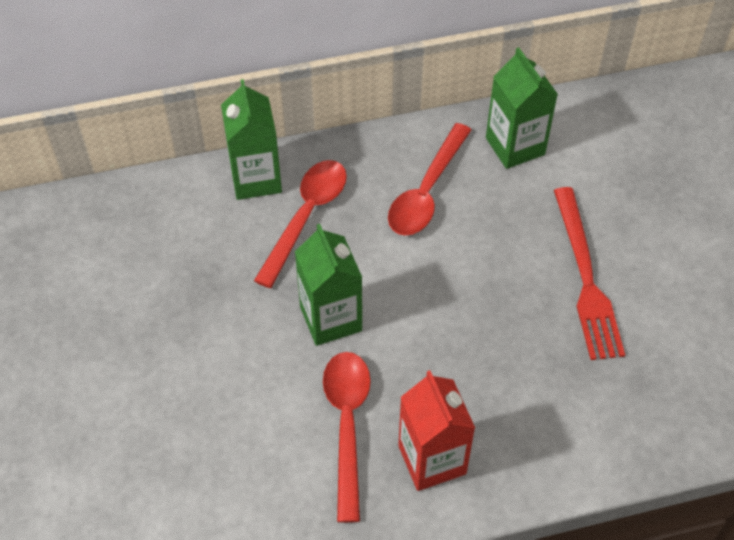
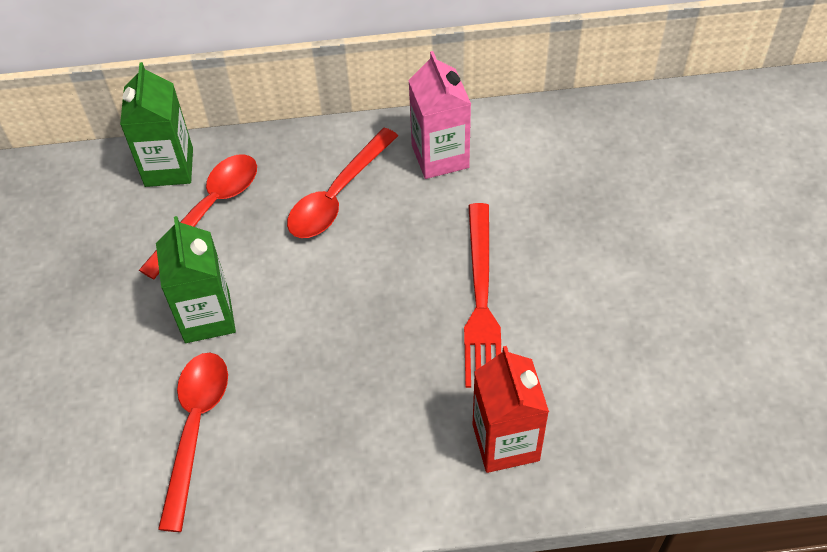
camera: 10 degrees right, 0 degrees up
red carton [398,370,475,491] -> red carton moved to [473,346,549,473]
green carton [486,47,558,169] -> pink carton [408,51,471,179]

